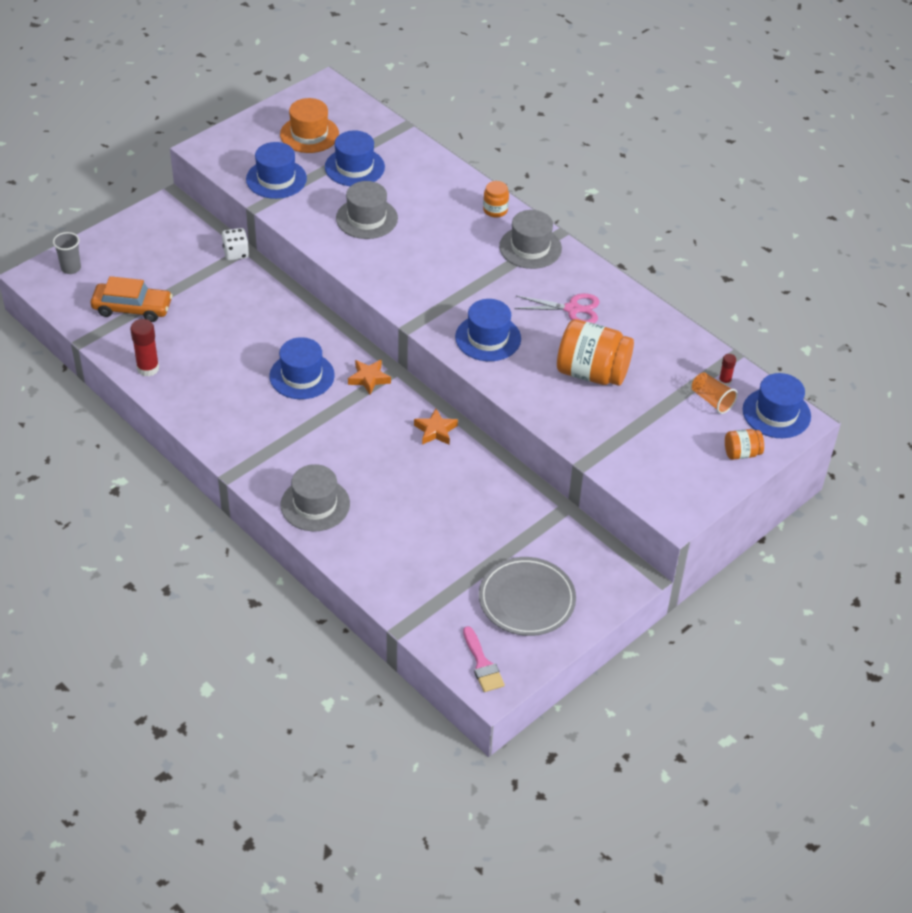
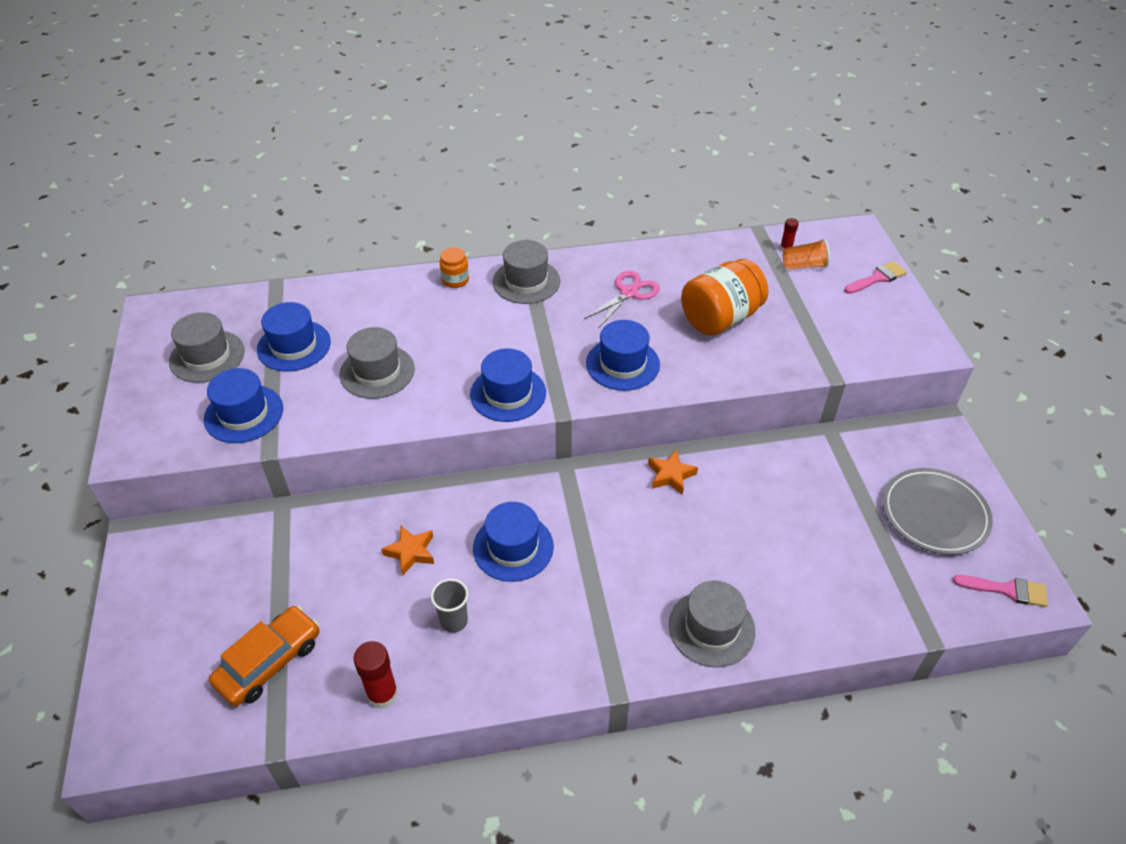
camera: 55 degrees left, 0 degrees up
grey cup [53,232,81,274] -> grey cup moved to [431,579,468,633]
white dice [222,228,249,261] -> none
orange hat [280,98,339,153] -> grey hat [169,312,245,383]
orange star [348,359,391,395] -> orange star moved to [381,526,434,576]
orange jar [725,429,764,460] -> pink brush [844,261,907,294]
blue hat [743,373,811,438] -> blue hat moved to [470,348,546,422]

